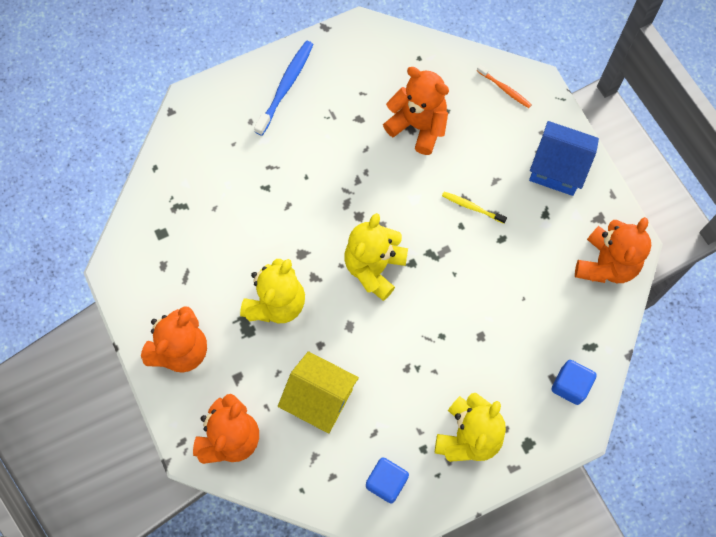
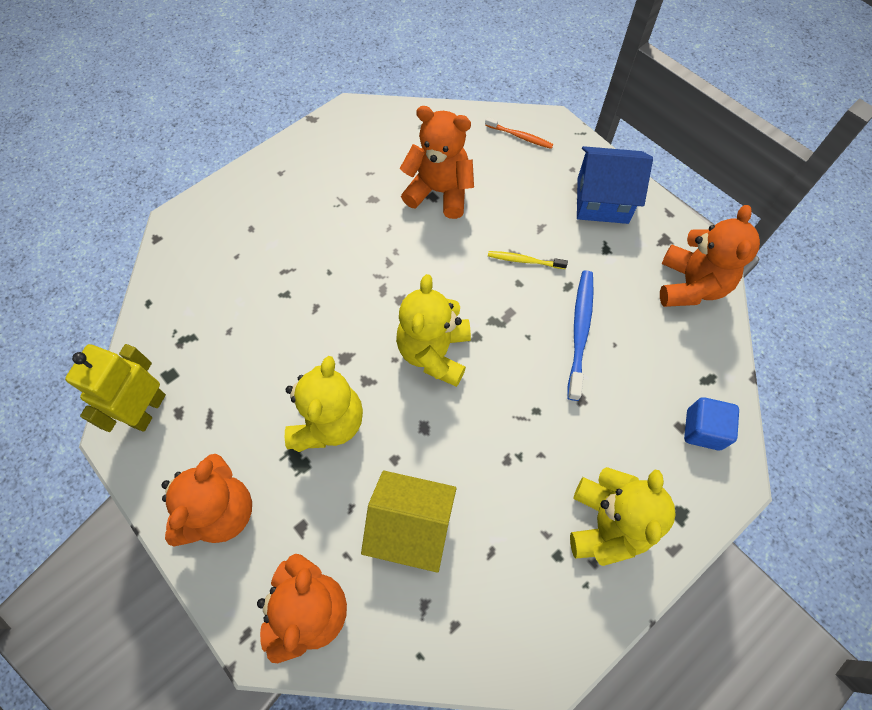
camera: 15 degrees left, 5 degrees down
blue toothbrush [254,41,314,136] -> blue toothbrush moved to [567,270,594,401]
blue cube [366,457,409,503] -> none
none -> yellow robot [65,344,166,432]

